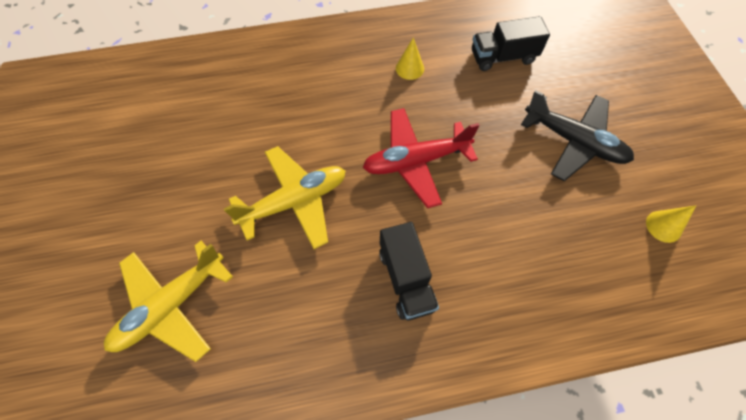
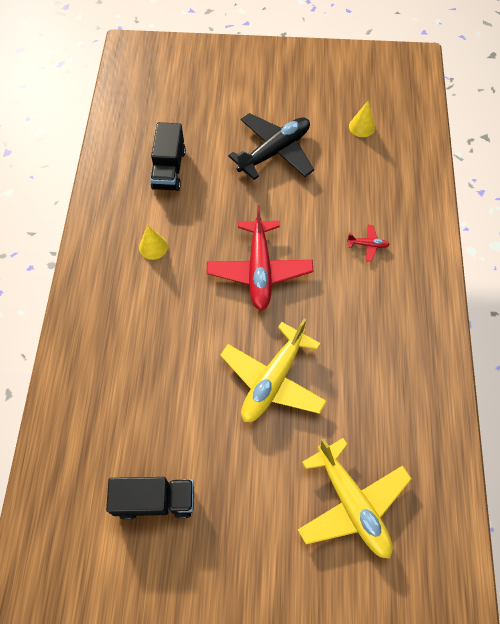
camera: 75 degrees left, 0 degrees up
yellow plane [224,146,346,249] -> yellow plane turned 135 degrees counterclockwise [220,319,327,422]
black truck [379,222,439,320] -> black truck moved to [106,477,194,520]
none -> red plane [347,225,390,262]

